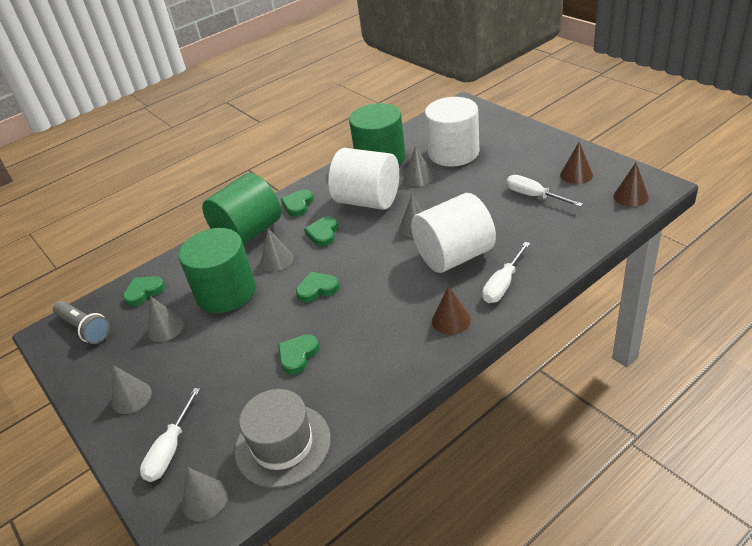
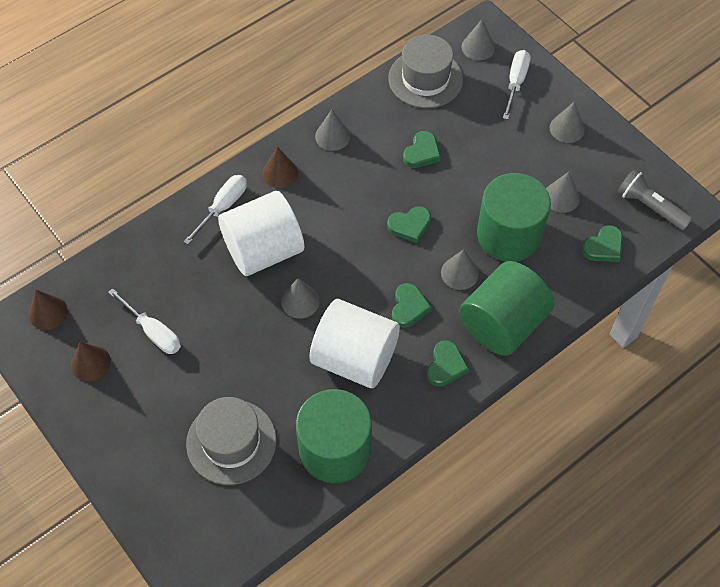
camera: 175 degrees right, 20 degrees up
grey cone [404,146,434,186] -> grey cone moved to [315,110,350,151]
white cylinder [425,97,479,166] -> grey hat [186,397,277,485]

